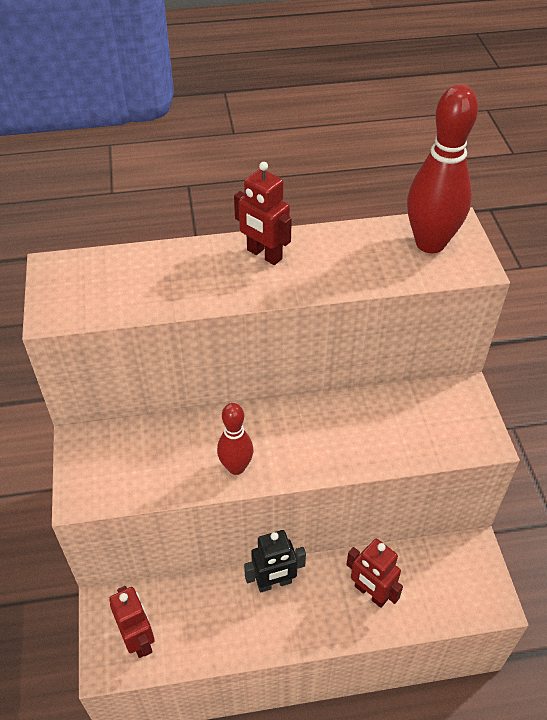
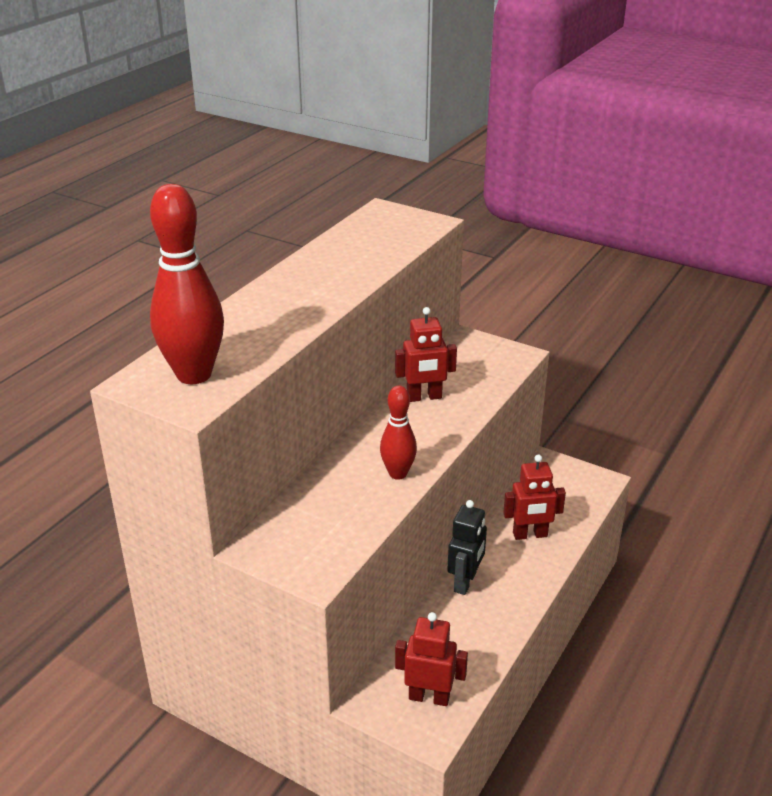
camera: 50 degrees left, 15 degrees down
red robot [234,162,292,265] -> red robot moved to [395,307,457,402]
red bowling pin [407,84,478,253] -> red bowling pin moved to [150,184,224,384]

